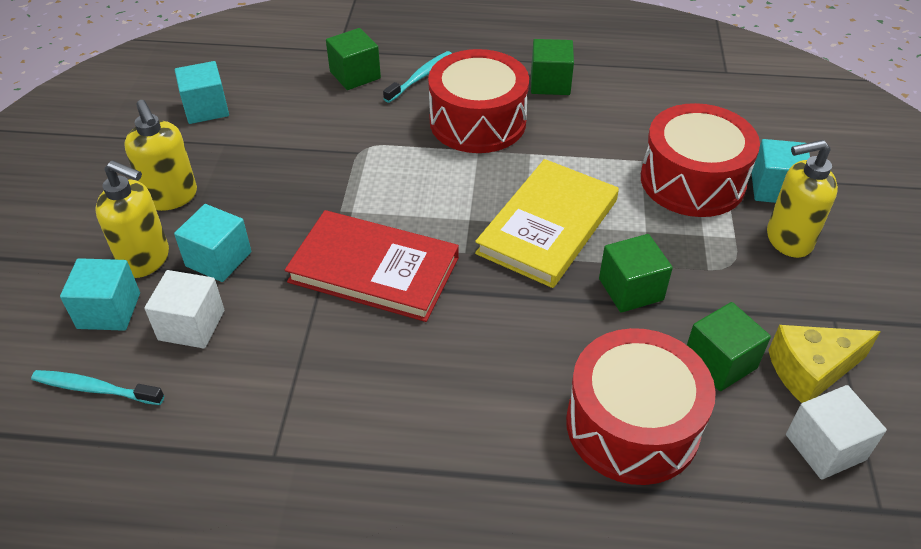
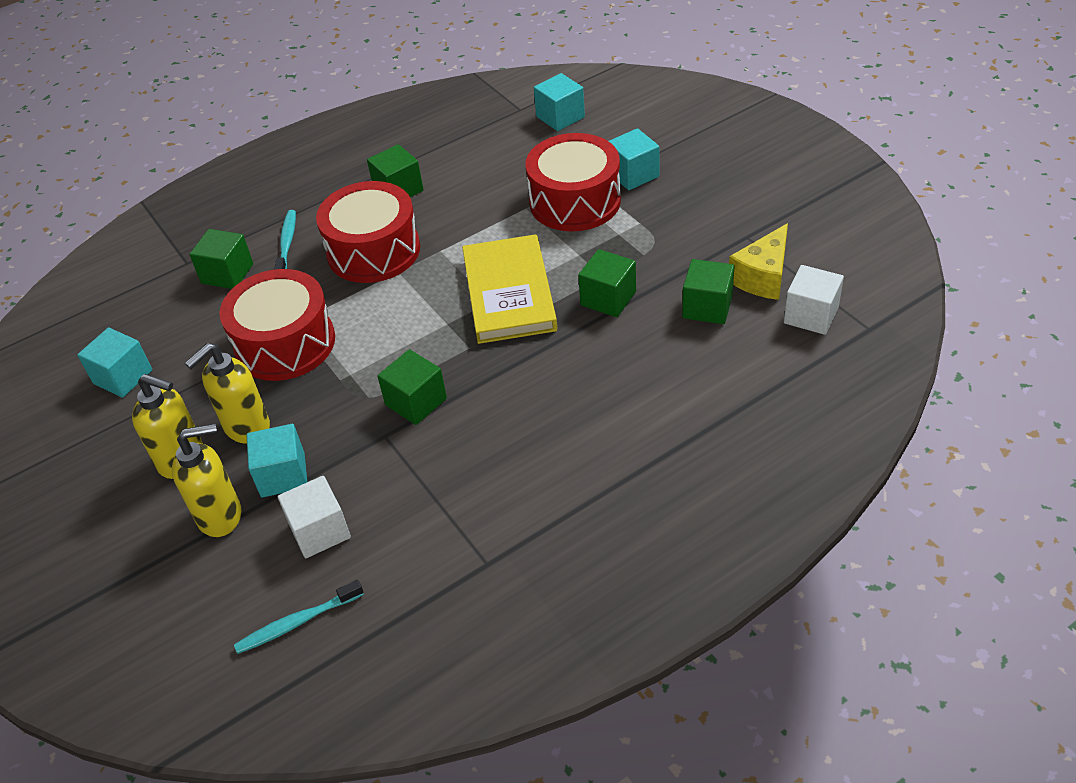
camera: 35 degrees left, 0 degrees up
turquoise cube [60,258,140,331] -> turquoise cube moved to [534,73,585,131]
red book [285,210,459,322] -> green cube [377,349,447,425]
red drum [566,328,716,485] -> red drum moved to [219,269,335,381]
yellow soap dispenser [767,140,838,258] -> yellow soap dispenser moved to [185,343,270,444]

